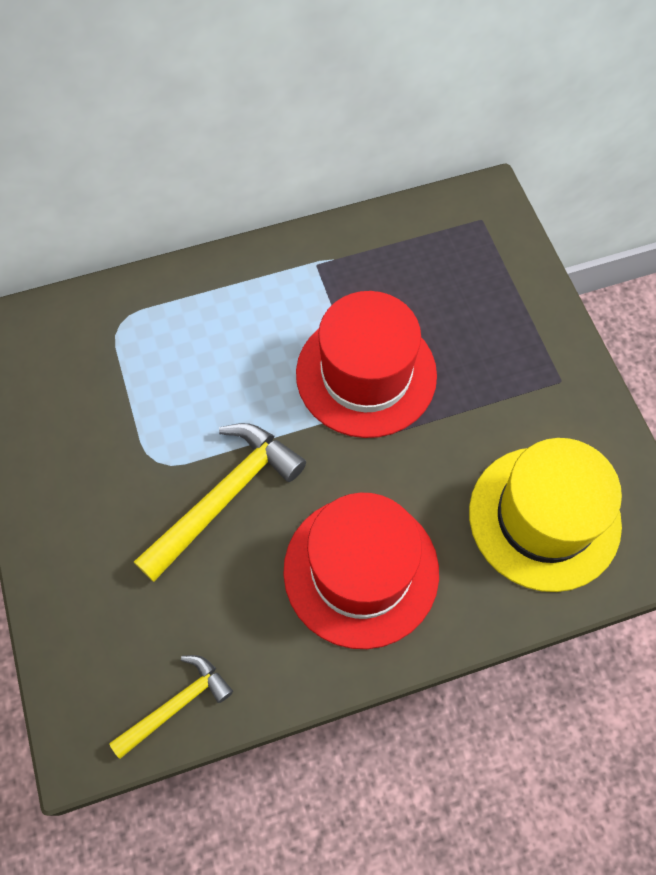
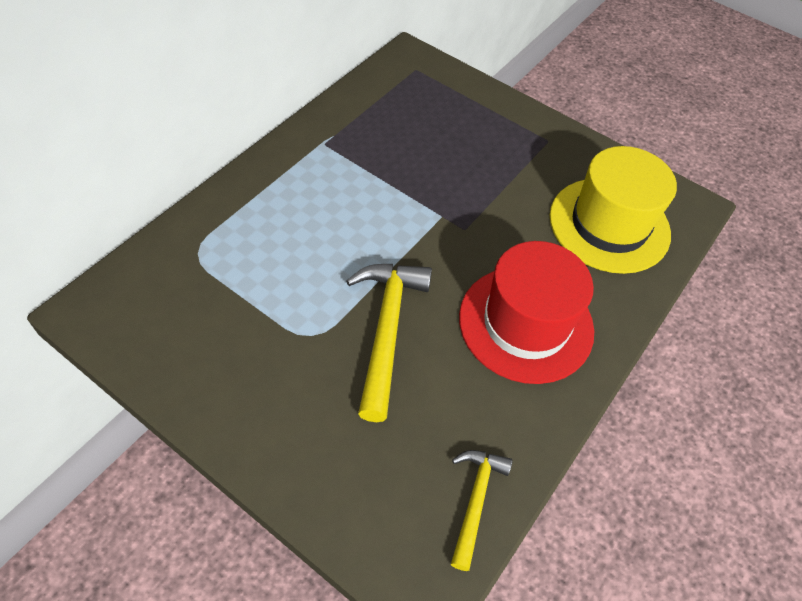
camera: 40 degrees left, 10 degrees down
red hat [296,291,437,438] -> none

